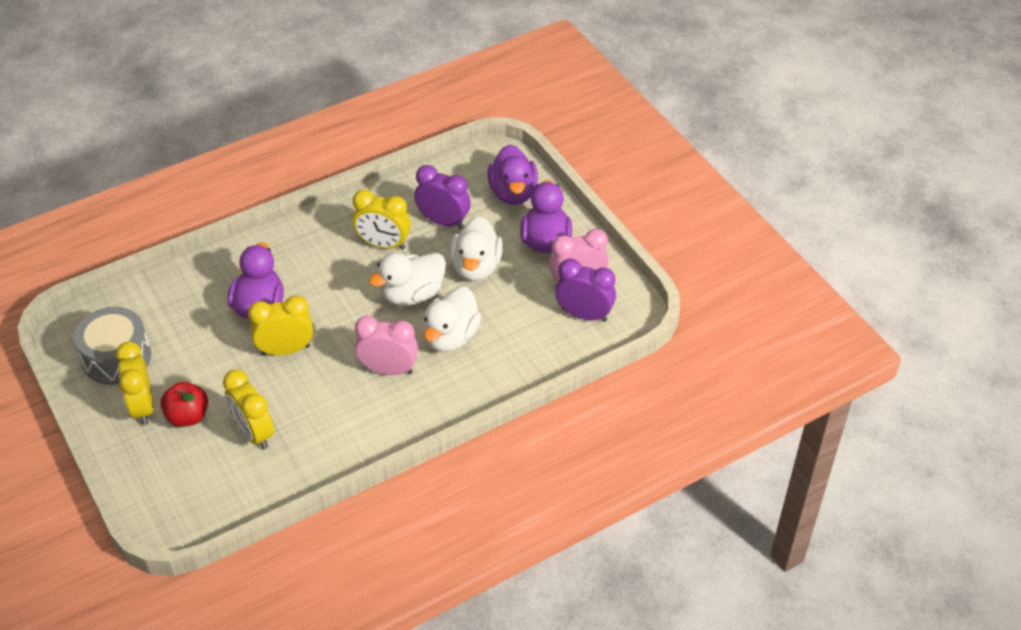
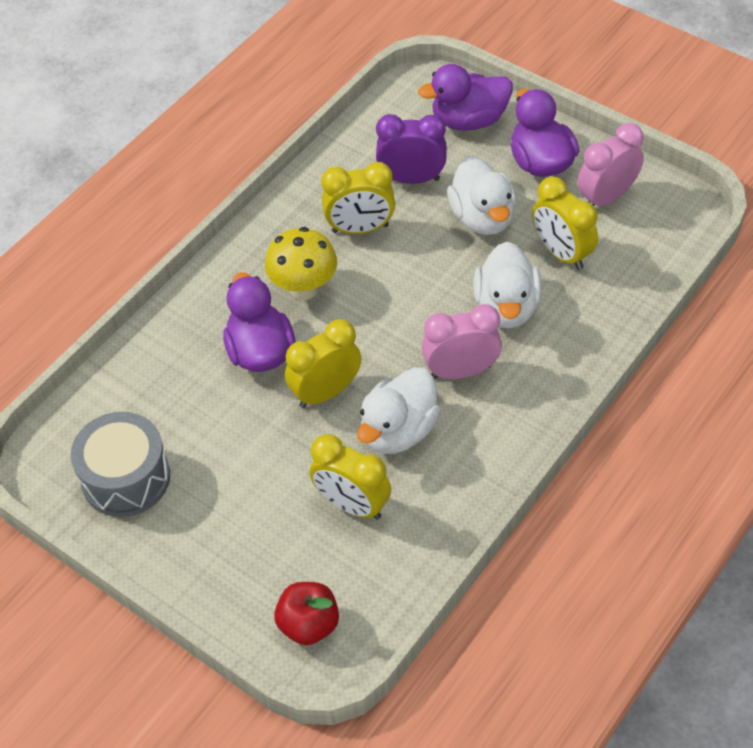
camera: 20 degrees left, 5 degrees up
yellow clock [116,341,154,425] -> yellow clock moved to [532,177,598,270]
red apple [160,382,208,427] -> red apple moved to [274,582,339,645]
white duck [369,252,446,306] -> white duck moved to [357,367,441,454]
purple duck [487,144,538,205] -> purple duck turned 105 degrees clockwise [418,64,513,131]
purple clock [555,259,616,322] -> none
none -> yellow mushroom [265,227,337,300]

